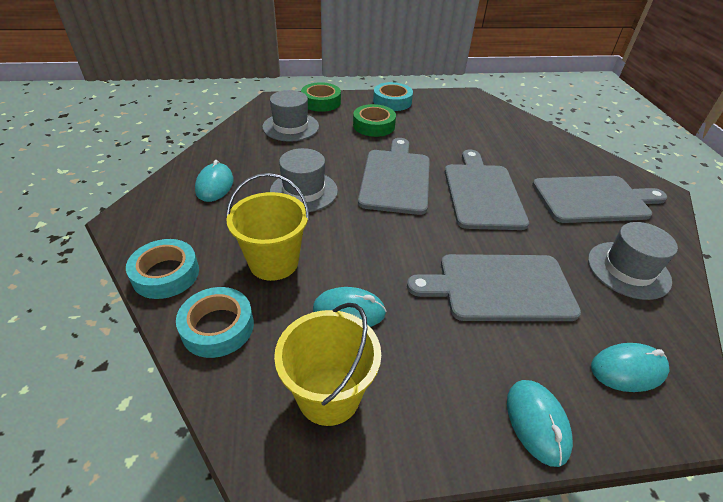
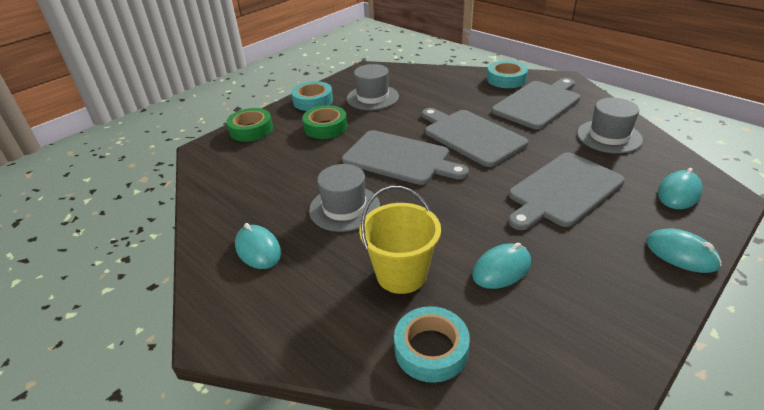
camera: 35 degrees left, 5 degrees down
turquoise tape [126,239,199,299] -> turquoise tape moved to [487,61,528,88]
grey hat [262,90,319,142] -> grey hat moved to [347,64,399,110]
yellow bucket [274,303,381,426] -> none
grey cutting board [358,138,430,215] -> grey cutting board turned 150 degrees clockwise [342,130,469,185]

